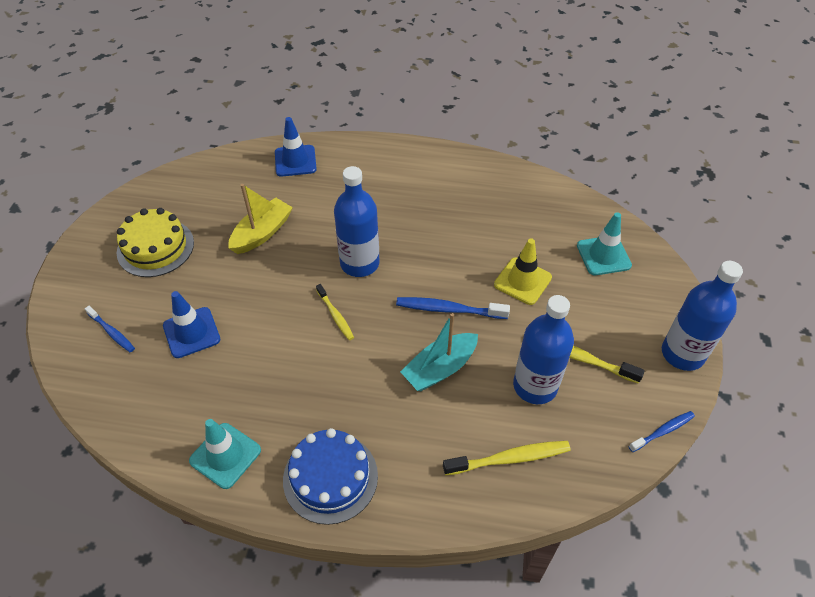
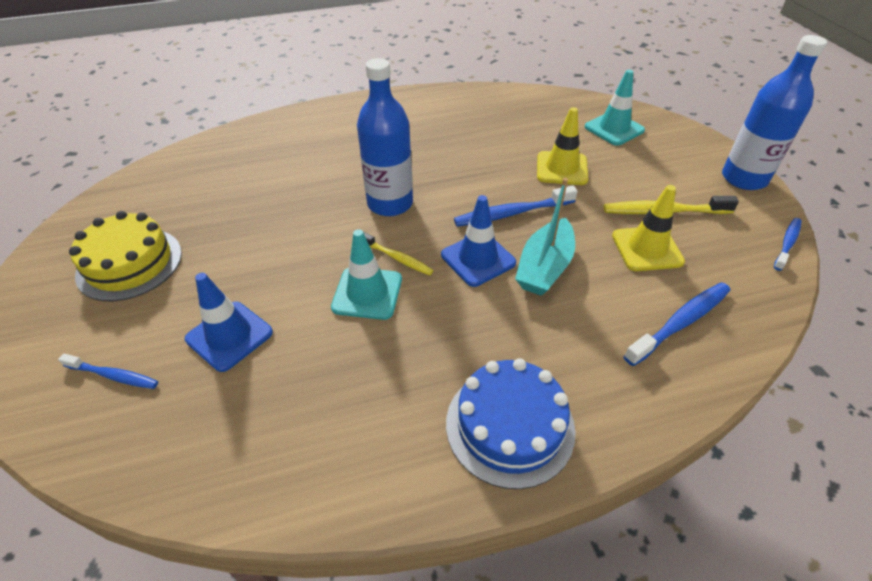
camera: 25 degrees left, 5 degrees down
turquoise traffic cone [189,419,261,489] -> turquoise traffic cone moved to [331,229,402,320]
yellow boat [228,184,293,254] -> none
blue traffic cone [275,117,317,177] -> blue traffic cone moved to [441,195,516,287]
yellow toothbrush [443,441,571,475] -> blue toothbrush [623,282,731,366]
blue bottle [513,295,574,404] -> yellow traffic cone [612,185,685,271]

